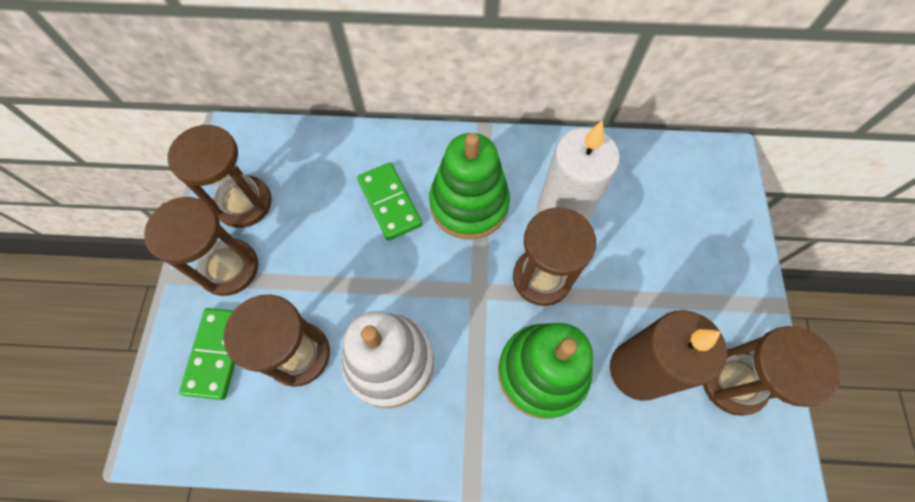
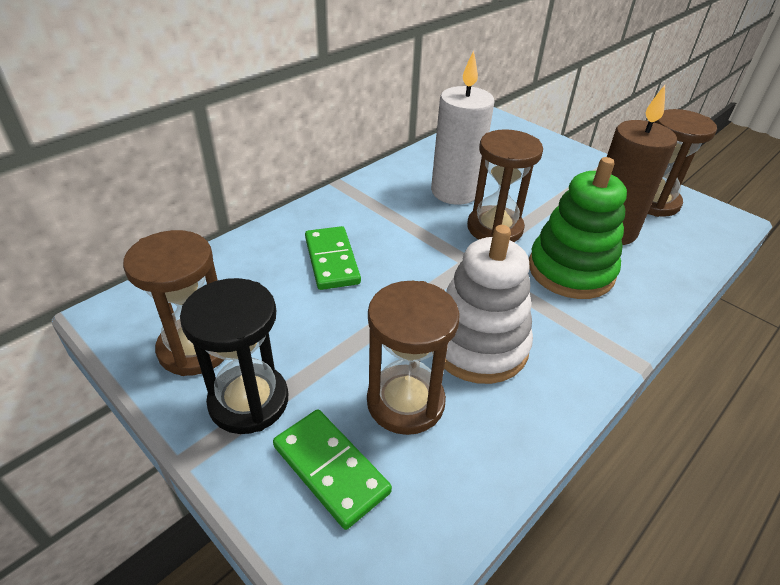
camera: 50 degrees left, 25 degrees down
brown hourglass [144,197,259,296] -> black hourglass [180,278,288,434]
green domino [357,163,422,240] -> green domino turned 60 degrees clockwise [305,226,361,290]
green stacking toy [429,133,510,240] -> none

